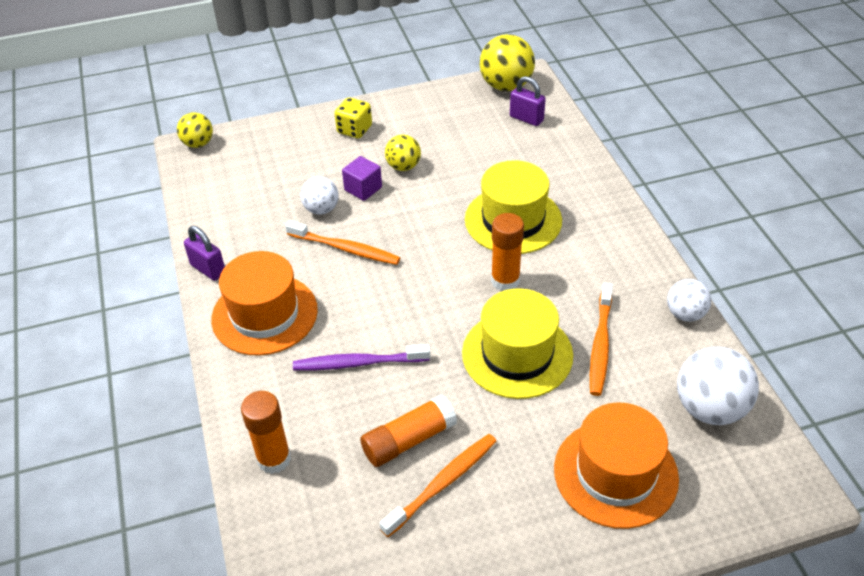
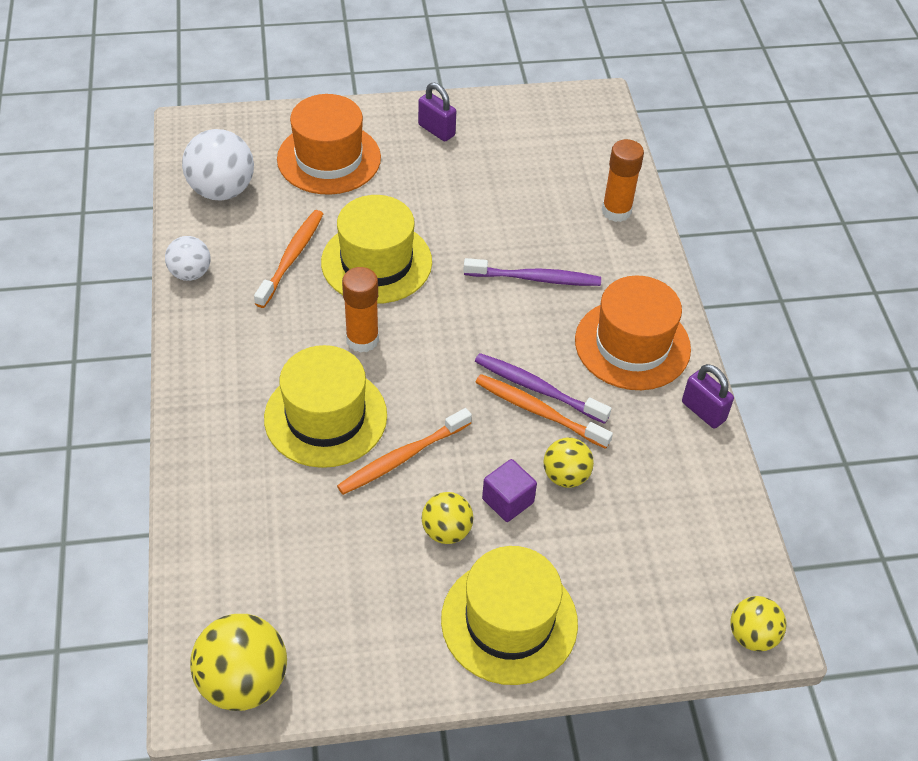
camera: 175 degrees left, 5 degrees up
white ball [301,177,339,214] -> yellow ball [544,437,594,488]
yellow dice [334,97,372,138] -> yellow hat [441,546,578,685]
orange glue stick [360,394,457,467] -> none
orange toothbrush [380,434,496,537] -> orange toothbrush moved to [337,408,472,495]
purple padlock [510,76,546,126] -> purple padlock moved to [418,83,456,141]
none -> purple toothbrush [475,353,612,424]

